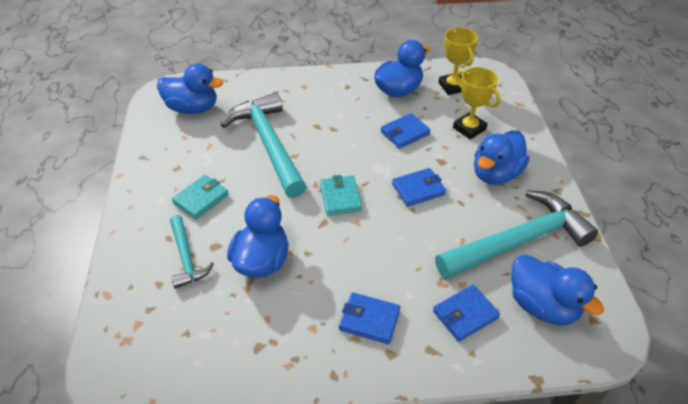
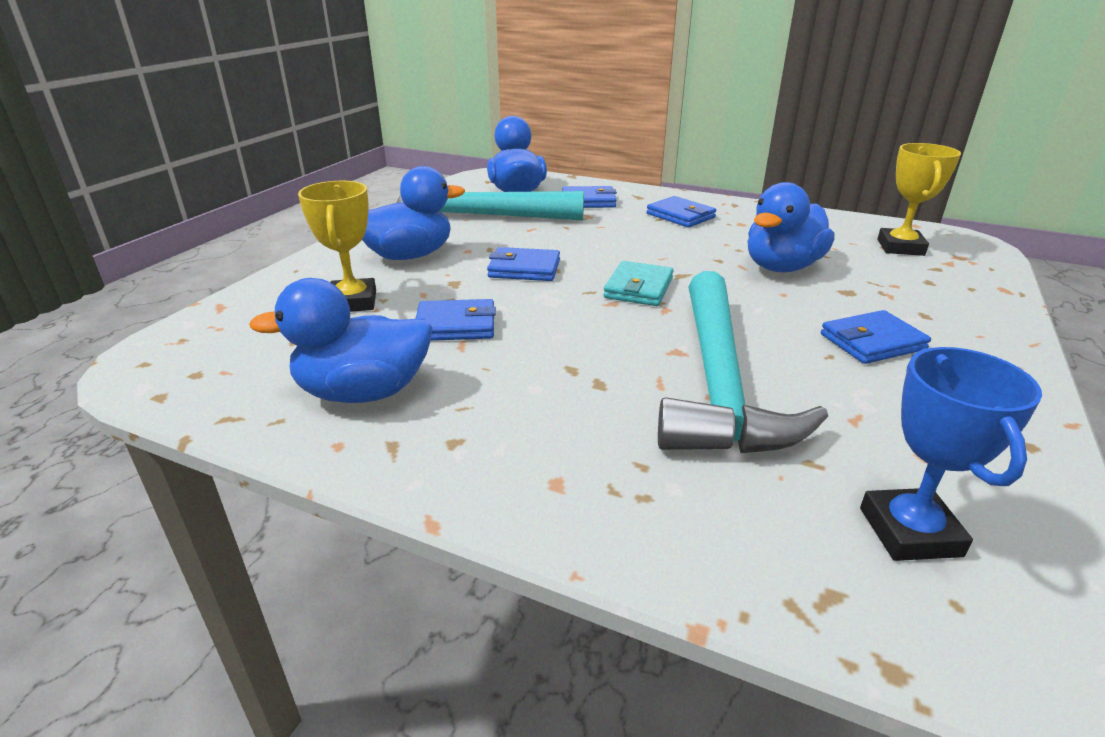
camera: 150 degrees left, 15 degrees down
blue duck [157,64,223,114] -> blue trophy [860,347,1042,561]
turquoise hammer [170,215,214,289] -> none
turquoise wallet [172,175,229,219] -> blue wallet [821,310,931,364]
yellow trophy [439,28,478,95] -> yellow trophy moved to [877,143,961,256]

